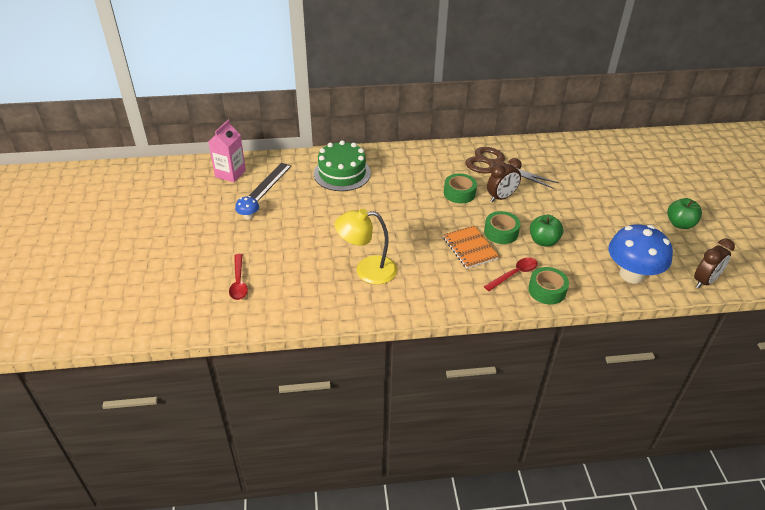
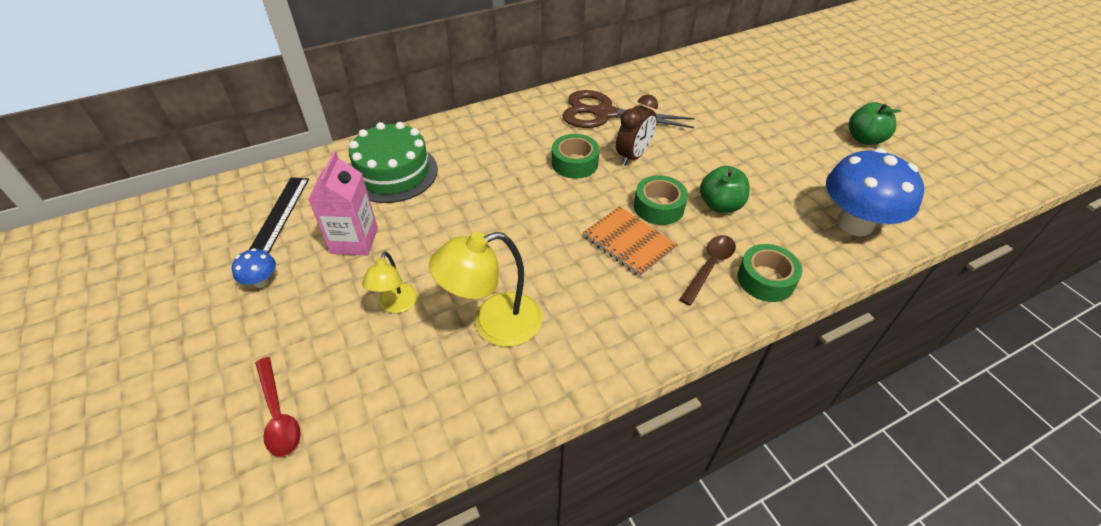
camera: 20 degrees left, 5 degrees up
pink carton [208,120,246,182] -> pink carton moved to [308,151,378,256]
red spoon [484,258,538,291] -> brown spoon [679,235,736,306]
brown clock [694,238,735,289] -> none
none -> yellow lamp [362,251,418,313]

